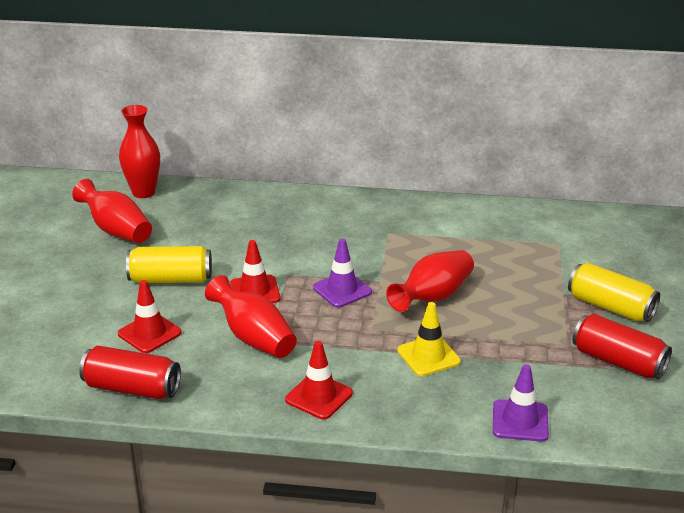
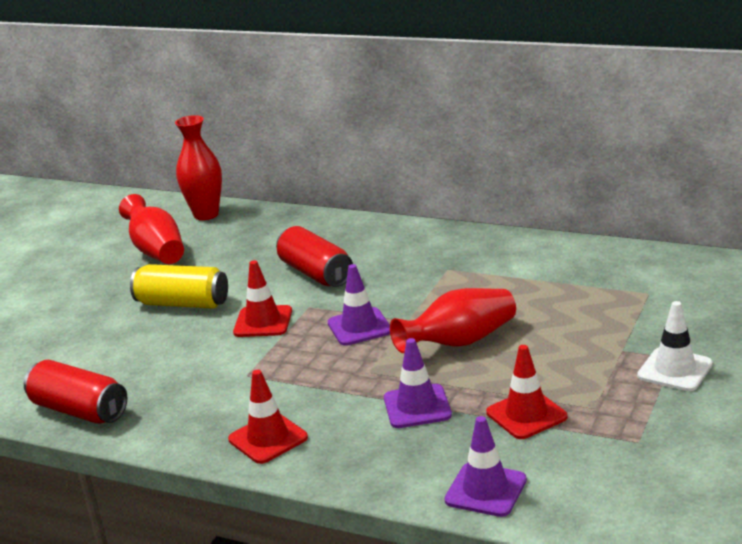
camera: 20 degrees right, 5 degrees down
red traffic cone [118,280,182,353] -> red traffic cone moved to [486,345,568,439]
red vase [205,275,297,358] -> none
yellow traffic cone [397,302,461,376] -> purple traffic cone [384,338,452,428]
yellow can [568,263,660,322] -> white traffic cone [637,301,713,391]
red can [572,314,672,379] -> red can moved to [276,226,353,287]

